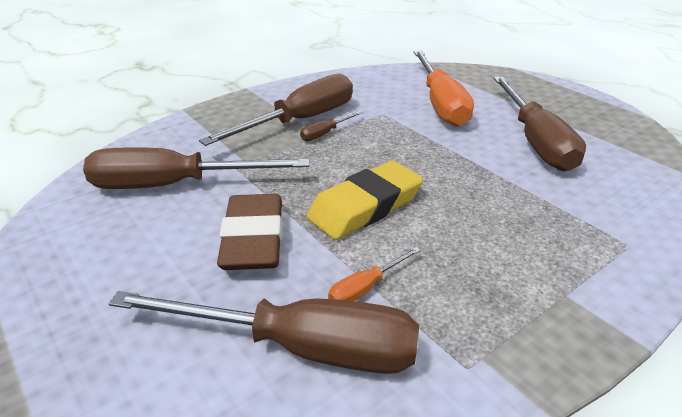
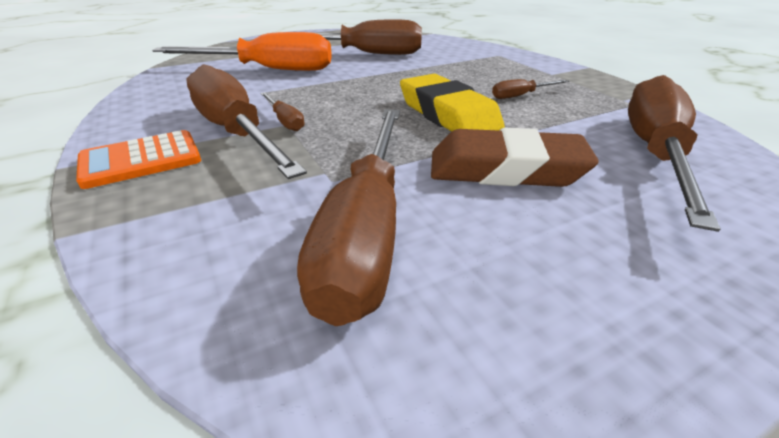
camera: 80 degrees left, 0 degrees up
orange screwdriver [328,247,421,301] -> none
none -> orange calculator [76,130,201,189]
none -> brown screwdriver [492,79,569,99]

